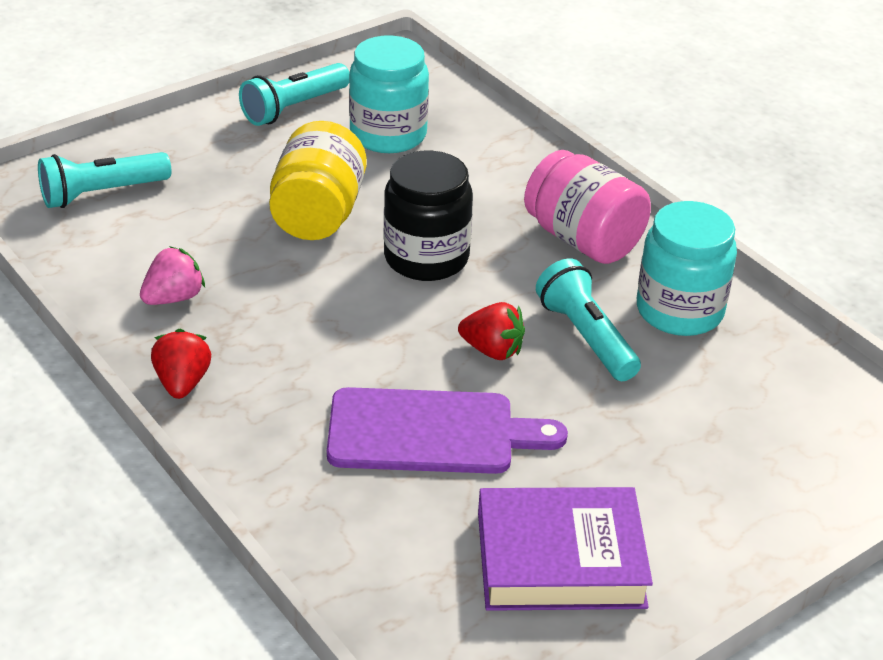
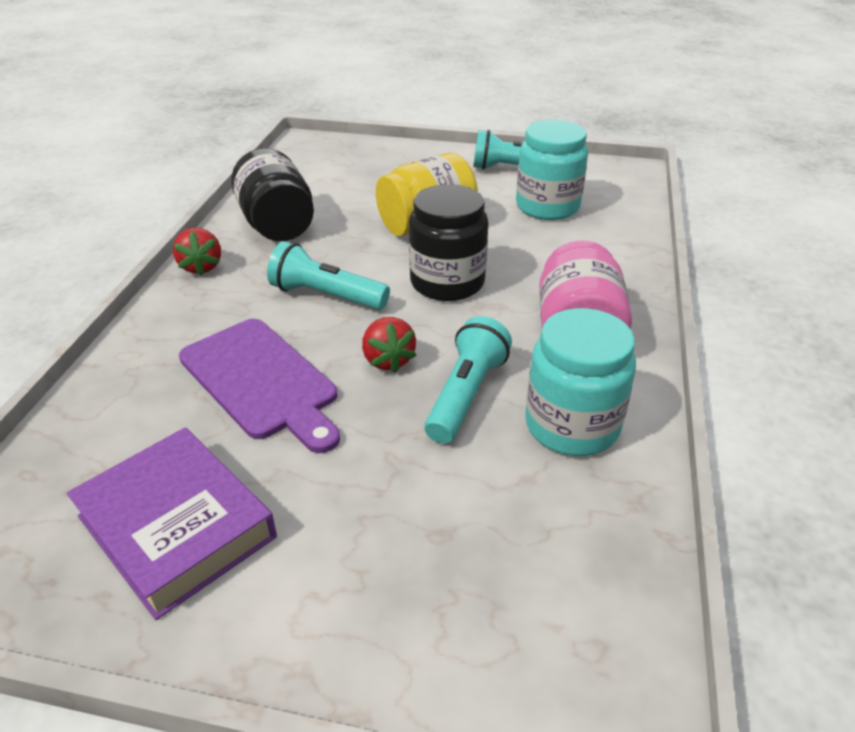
camera: 50 degrees right, 0 degrees up
turquoise flashlight [38,152,172,208] -> turquoise flashlight moved to [267,241,390,310]
pink strawberry [140,246,205,305] -> black jar [231,148,314,241]
red strawberry [151,329,211,399] -> red strawberry turned 120 degrees clockwise [173,228,221,276]

